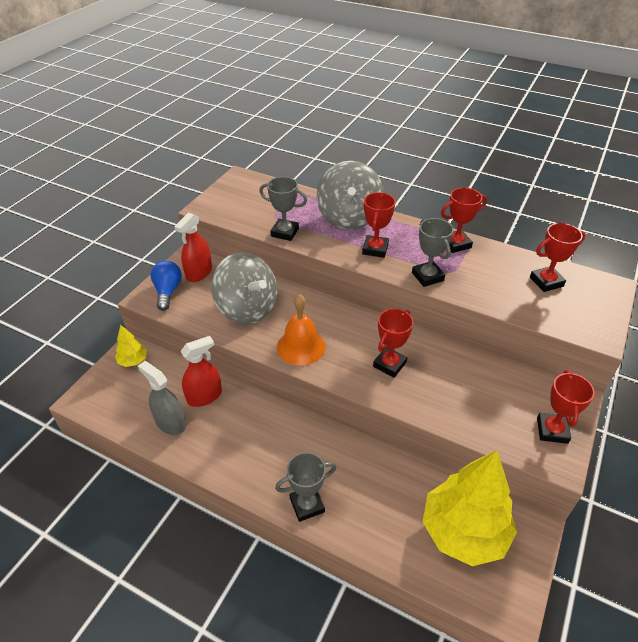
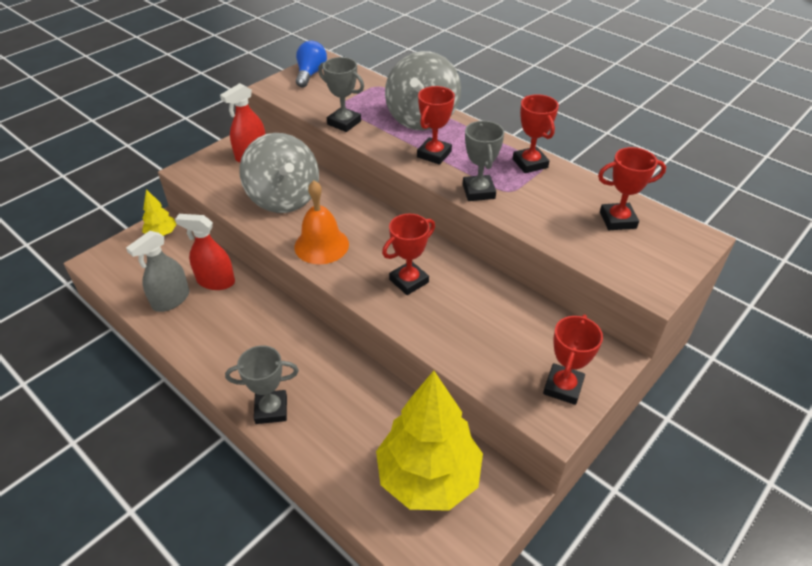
camera: 15 degrees right, 0 degrees up
grey spray bottle [138,361,186,435] -> grey spray bottle turned 105 degrees counterclockwise [126,231,189,312]
blue light bulb [150,260,182,311] -> blue light bulb moved to [296,41,327,88]
red spray bottle [180,336,222,407] -> red spray bottle turned 150 degrees counterclockwise [175,214,235,290]
red trophy [441,187,487,253] -> red trophy turned 75 degrees clockwise [513,94,559,173]

